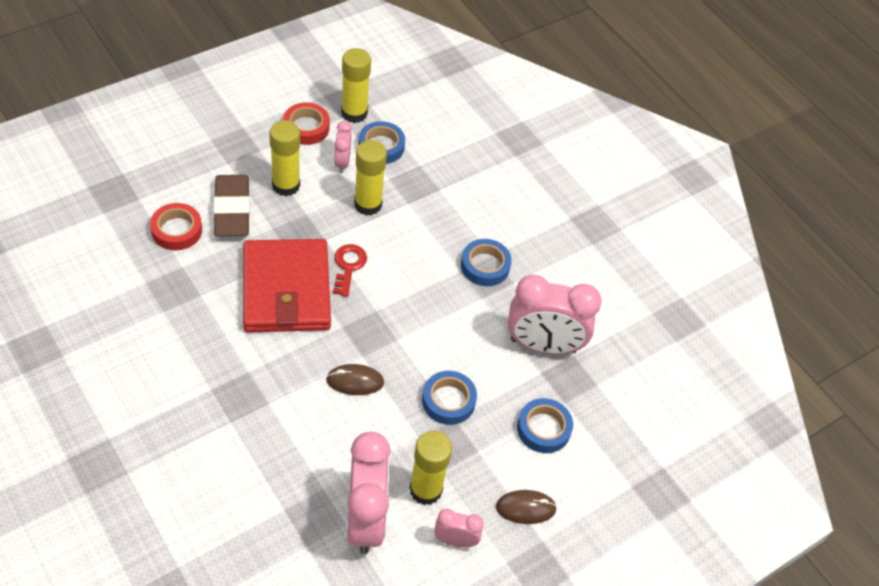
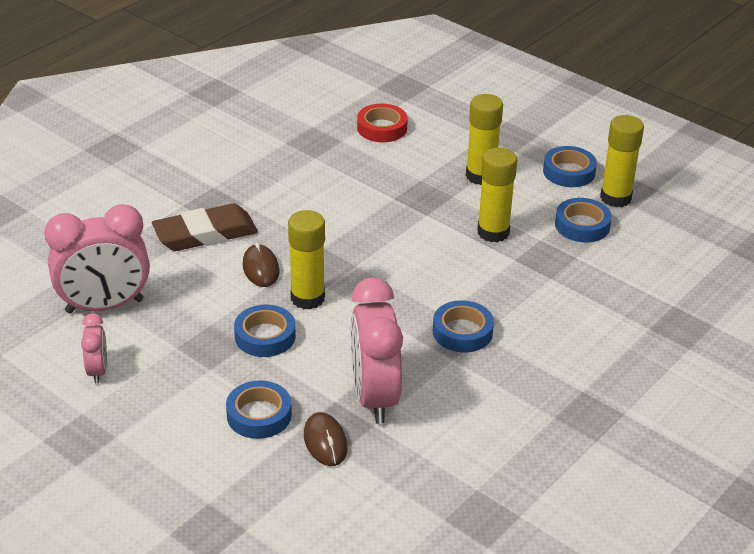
camera: 80 degrees right, 15 degrees down
brown eraser [213,175,250,236] -> brown eraser moved to [152,204,258,251]
red wallet [243,239,331,332] -> none
red tape [283,102,330,145] -> blue tape [543,146,597,187]
red key [333,244,367,297] -> none
pink clock [334,121,352,173] -> none
yellow glue stick [410,431,452,505] -> yellow glue stick moved to [288,210,325,310]
brown mouse [496,490,557,524] -> brown mouse moved to [304,412,348,466]

